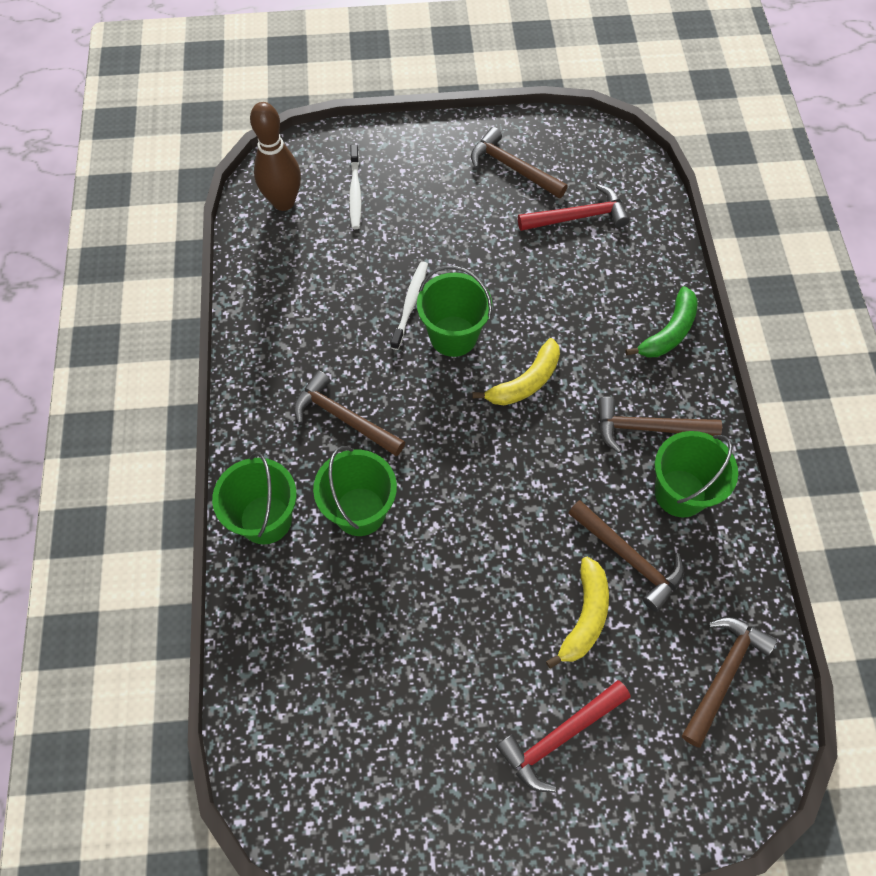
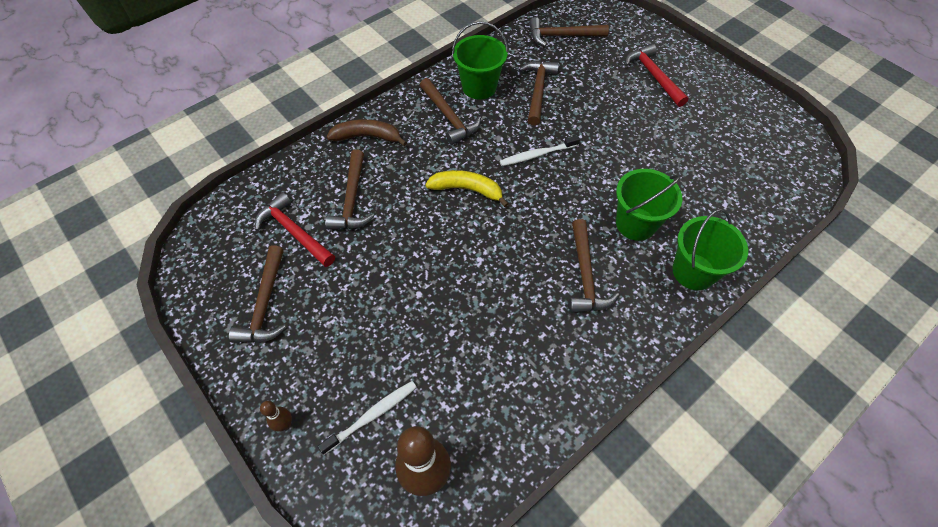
camera: 125 degrees left, 5 degrees down
white toothbrush [390,261,428,350] -> white toothbrush moved to [500,135,580,166]
green bucket [417,265,492,357] -> none
red hammer [496,680,630,792] -> red hammer turned 135 degrees counterclockwise [625,44,688,107]
yellow banana [546,557,609,669] -> none
green banana [625,286,698,357] -> brown banana [327,119,407,146]
none -> brown bowling pin [260,401,292,432]
none -> brown hammer [325,149,374,230]

